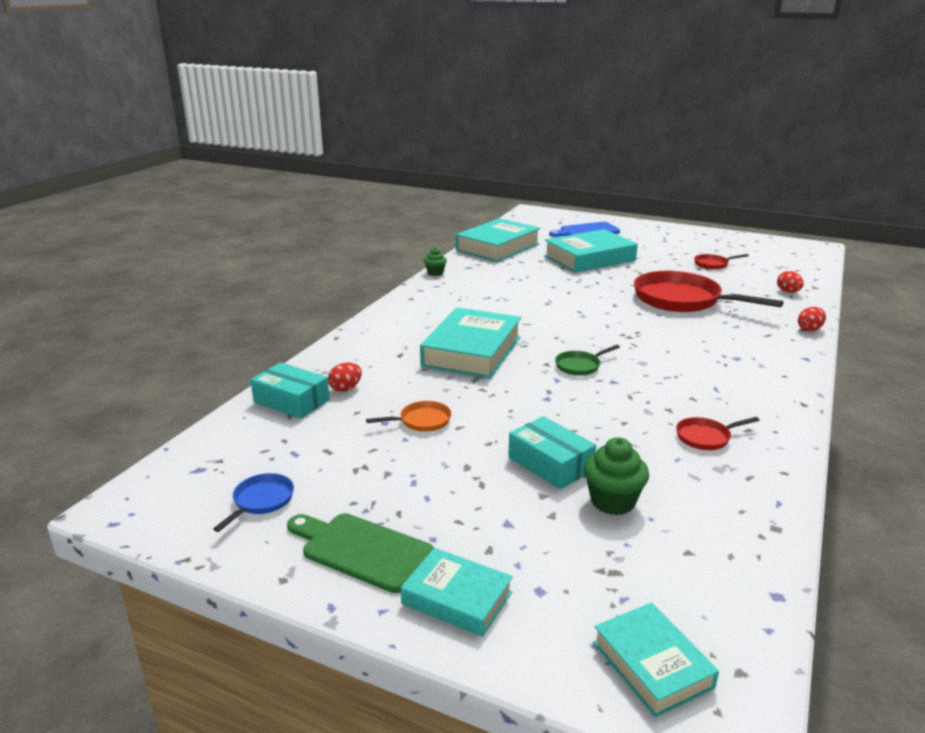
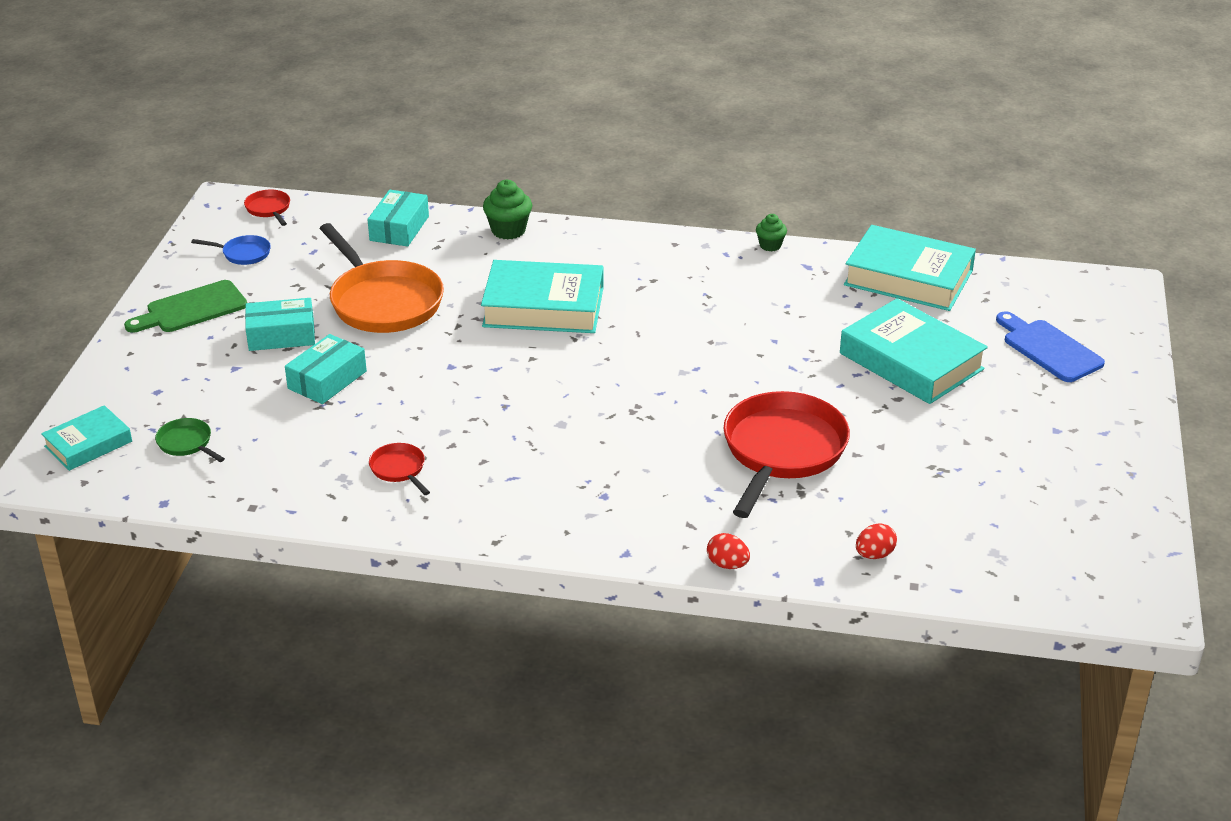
camera: 75 degrees right, 10 degrees up
green cutting board [287,513,434,593] -> green cutting board turned 135 degrees counterclockwise [124,280,247,333]
red egg [328,362,362,392] -> none
orange pan [366,401,451,432] -> orange pan [319,223,444,333], size x2.29
turquoise book [401,548,513,637] -> none
green pan [555,345,620,376] -> green pan moved to [155,418,225,462]
green cupcake [584,437,649,515] -> green cupcake moved to [483,180,532,240]
red pan [694,254,749,269] -> red pan moved to [244,190,290,226]
none -> turquoise box [245,298,315,351]

